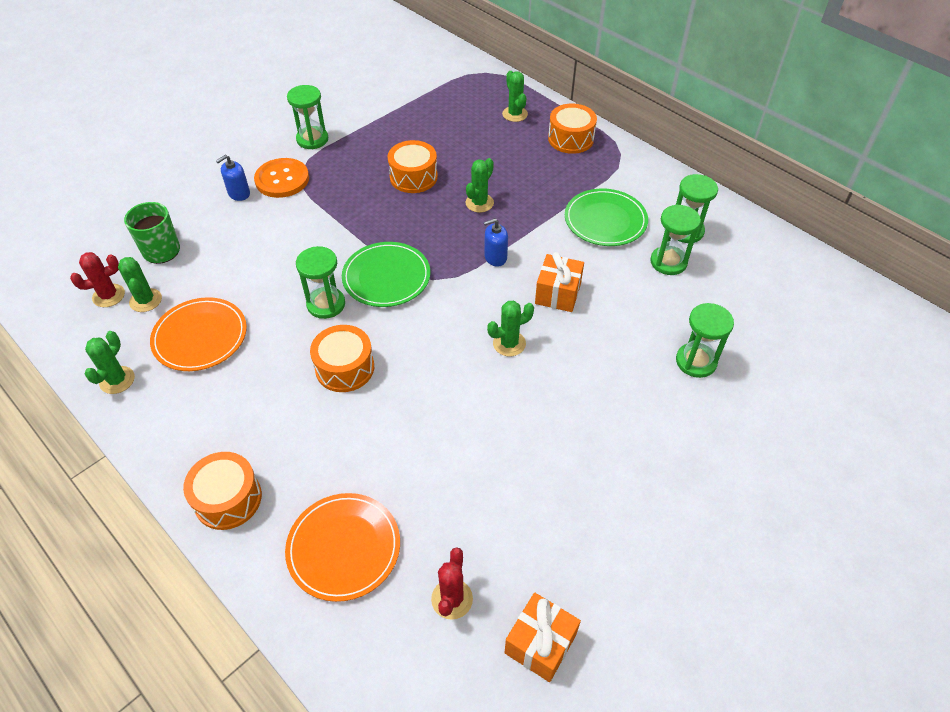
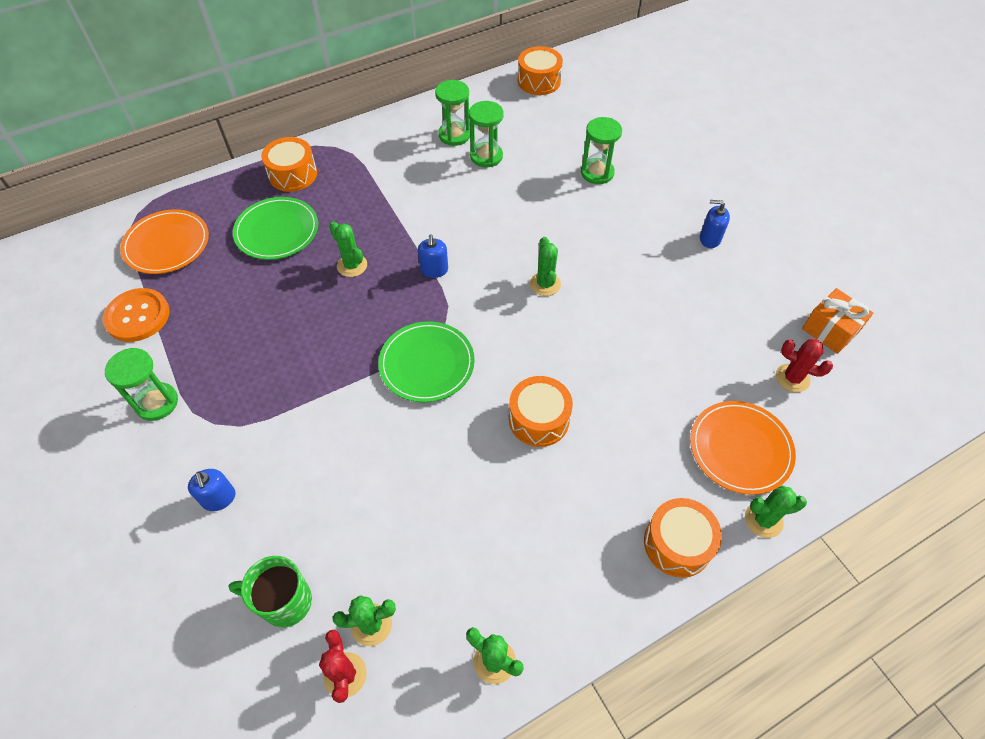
camera: 75 degrees left, 5 degrees up
orange plate [150,297,247,371] -> orange plate moved to [120,209,209,274]
orange button [254,158,309,198] -> orange button moved to [103,288,169,342]
green hourglass [296,246,345,319] -> none
orange drum [387,140,438,193] -> orange drum moved to [518,46,563,95]
green cactus [502,71,528,122] -> green cactus moved to [745,486,807,538]
orange gift [535,252,584,312] -> none
green plate [565,189,648,246] -> green plate moved to [233,197,318,260]
none -> blue soap dispenser [700,200,730,248]

